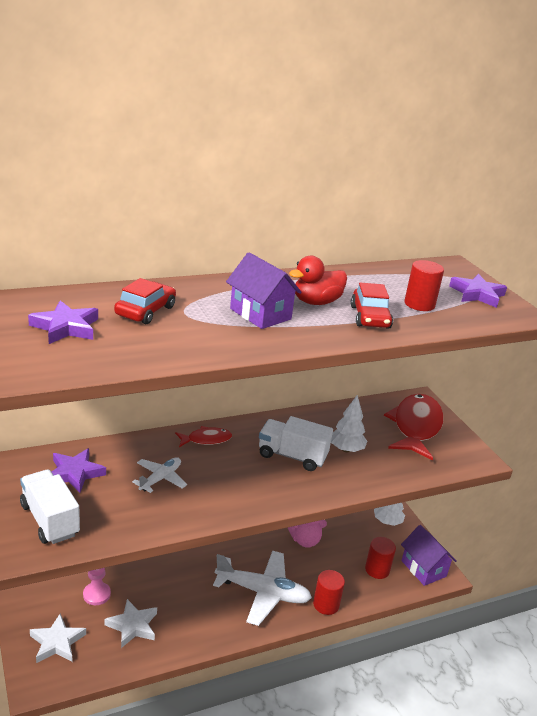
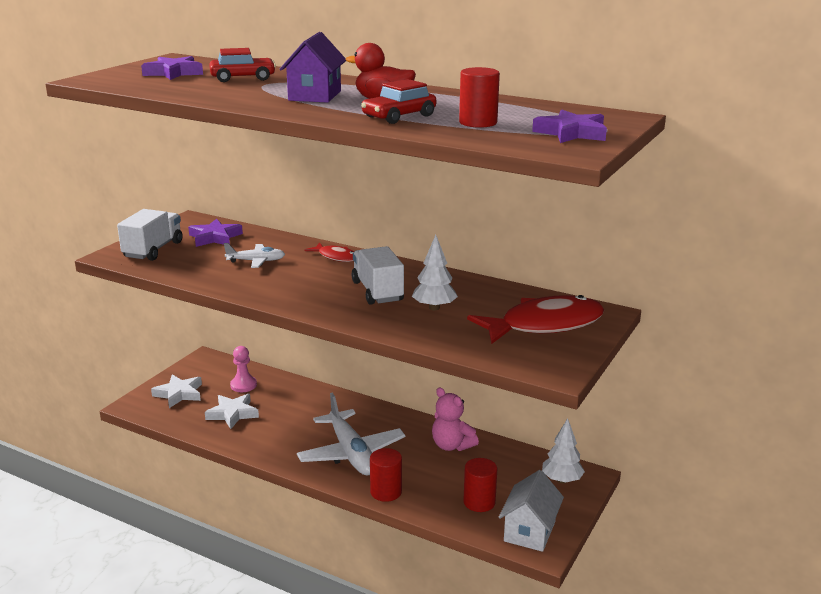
camera: 55 degrees right, 5 degrees down
purple house [401,525,457,586] -> white house [499,470,564,552]

